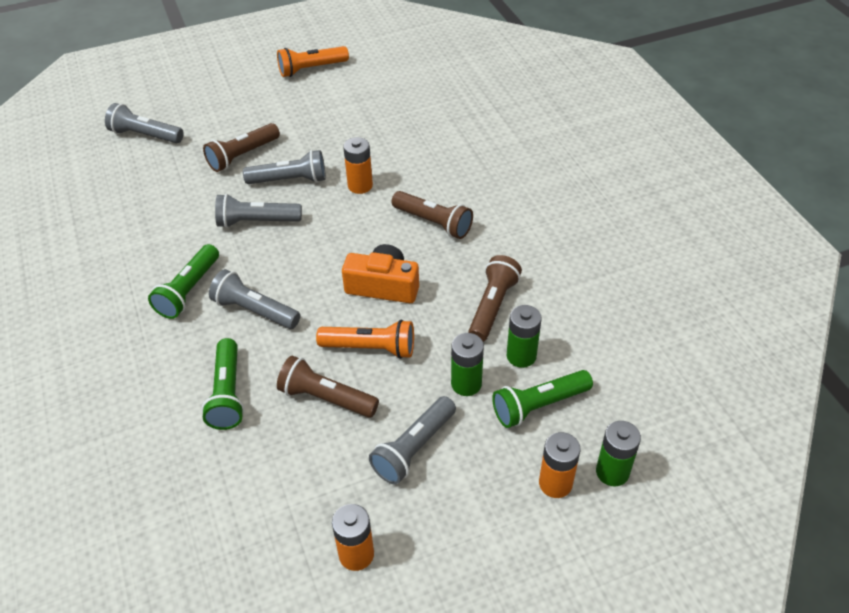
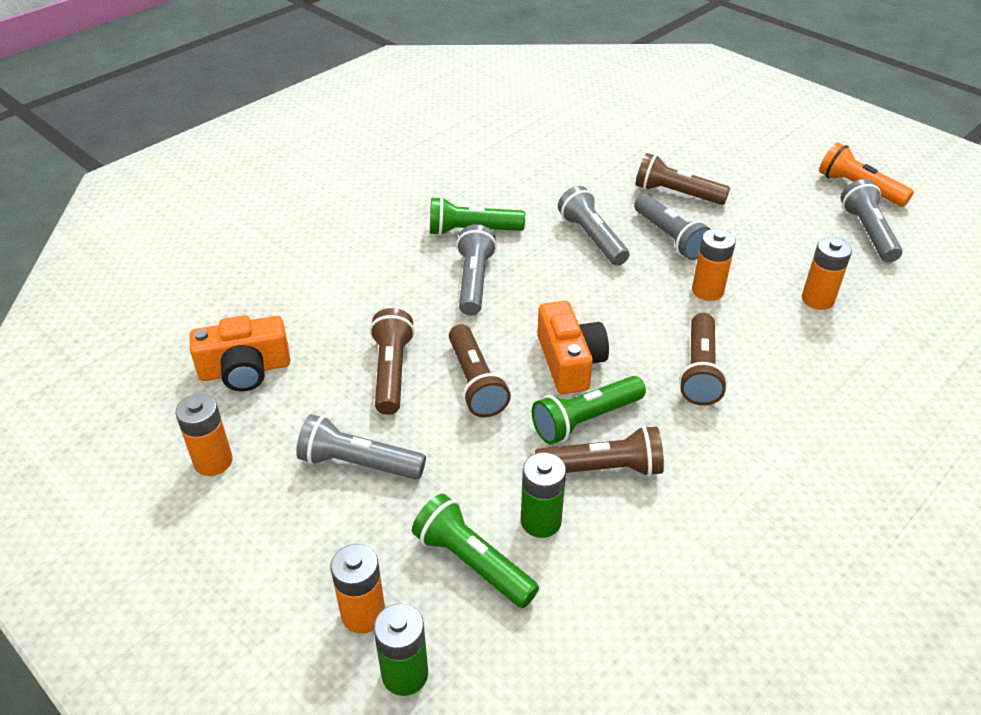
camera: 65 degrees right, 5 degrees down
grey flashlight [105,103,184,143] -> grey flashlight moved to [841,179,902,263]
green flashlight [202,338,244,430] -> green flashlight moved to [532,376,646,444]
orange flashlight [316,319,414,359] -> brown flashlight [449,324,511,417]
green battery [451,333,484,396] -> none
none -> orange camera [189,315,290,392]
none -> orange battery [802,237,852,310]

